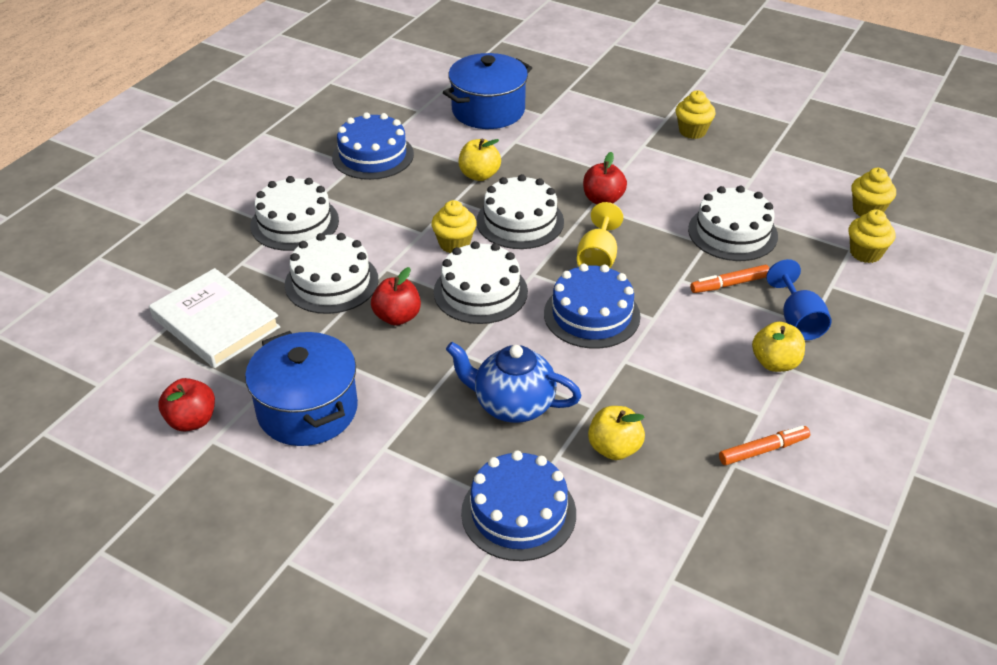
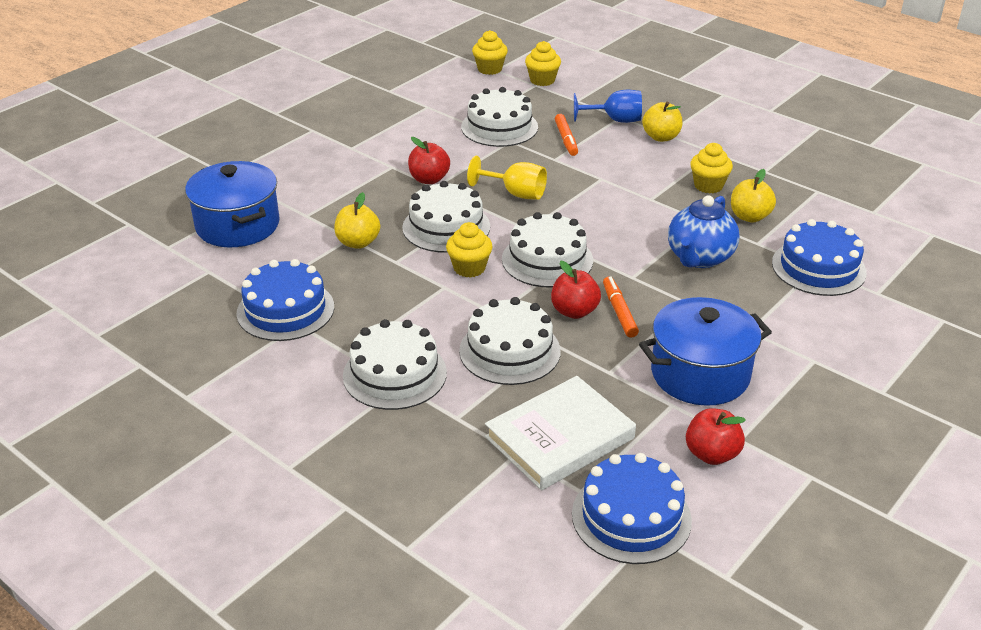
camera: 80 degrees left, 5 degrees down
blue cake [544,264,641,349] -> blue cake moved to [572,453,692,564]
yellow cupcake [676,90,716,139] -> yellow cupcake moved to [690,143,733,194]
orange marker [719,425,810,465] -> orange marker moved to [603,276,639,338]

